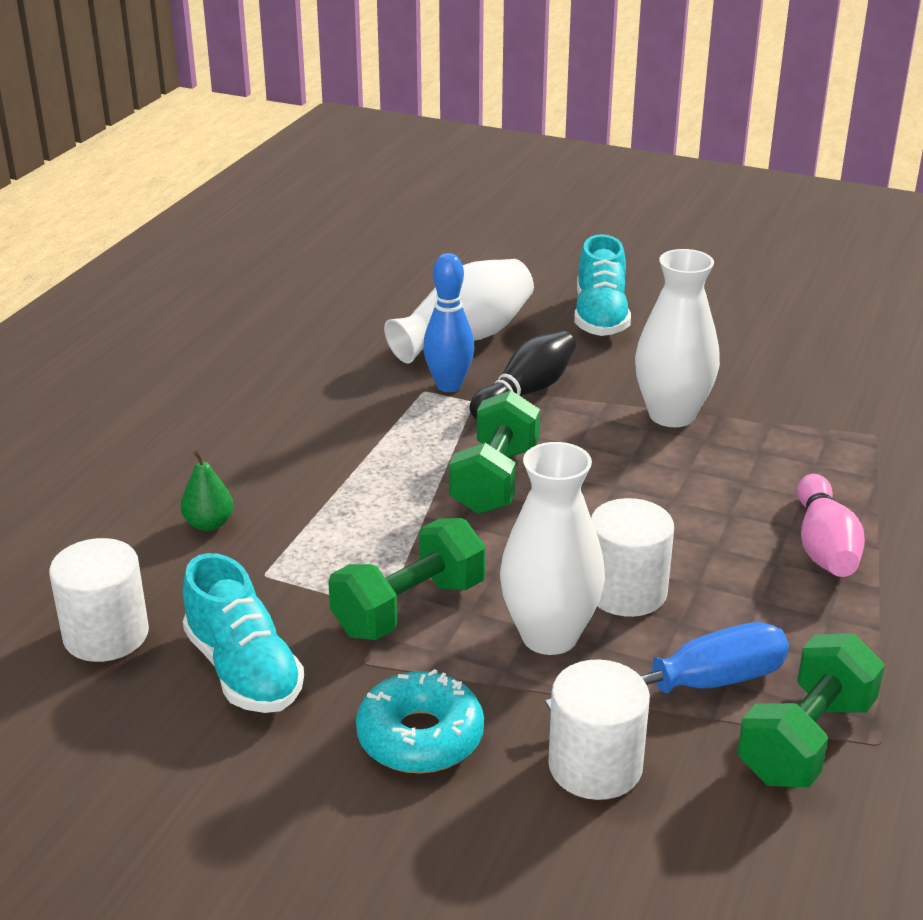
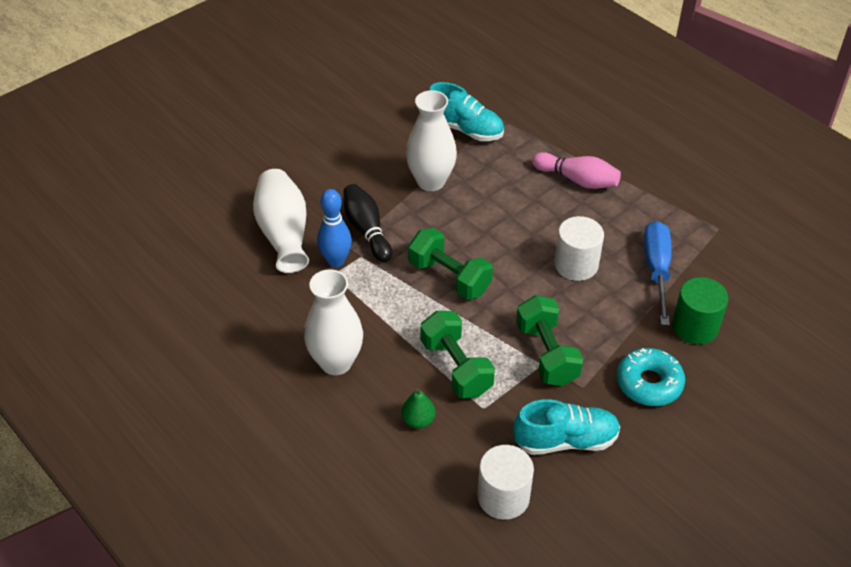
camera: 65 degrees left, 15 degrees up
white vase [500,442,605,655] -> white vase moved to [304,269,363,375]
white cylinder [548,659,650,800] -> green cylinder [672,277,728,344]
turquoise shoe [574,234,631,336] -> turquoise shoe moved to [429,82,504,141]
green dumbbell [737,633,885,788] -> green dumbbell moved to [420,311,495,398]

